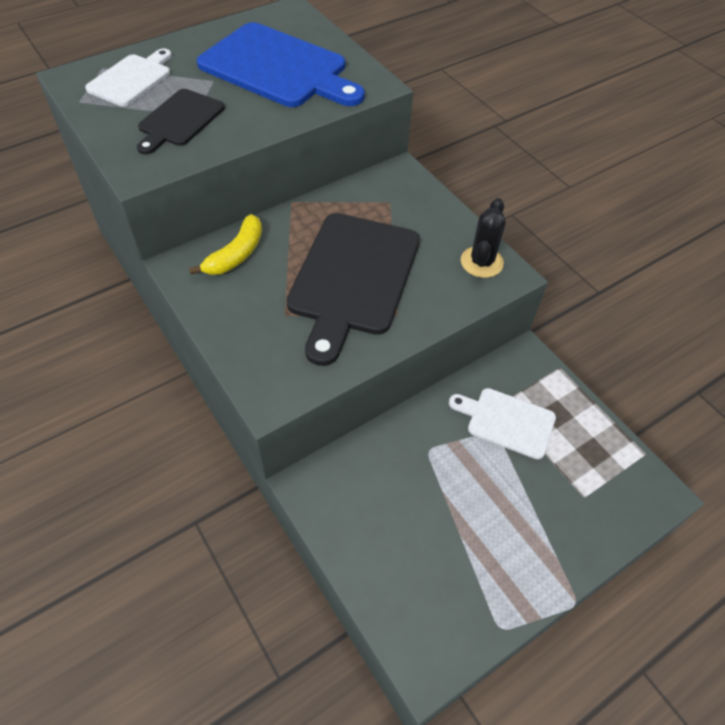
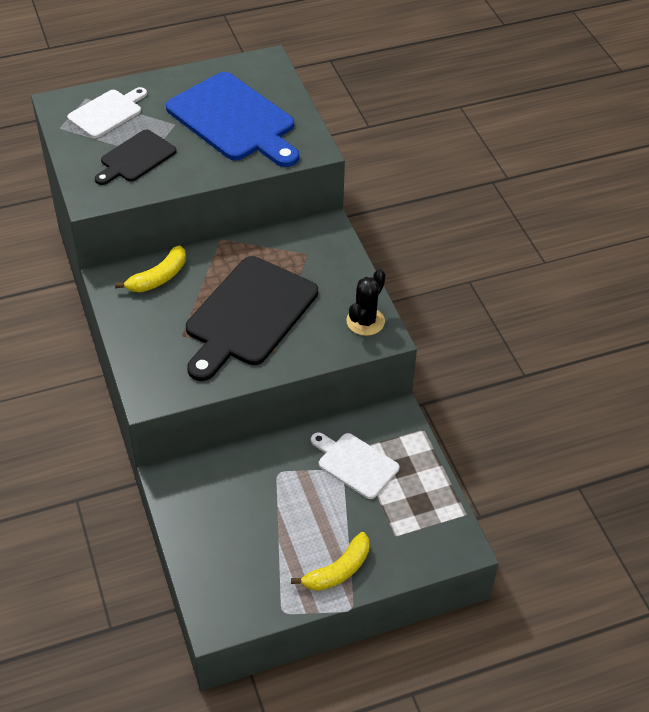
camera: 15 degrees right, 5 degrees down
none -> yellow banana [291,532,369,591]

